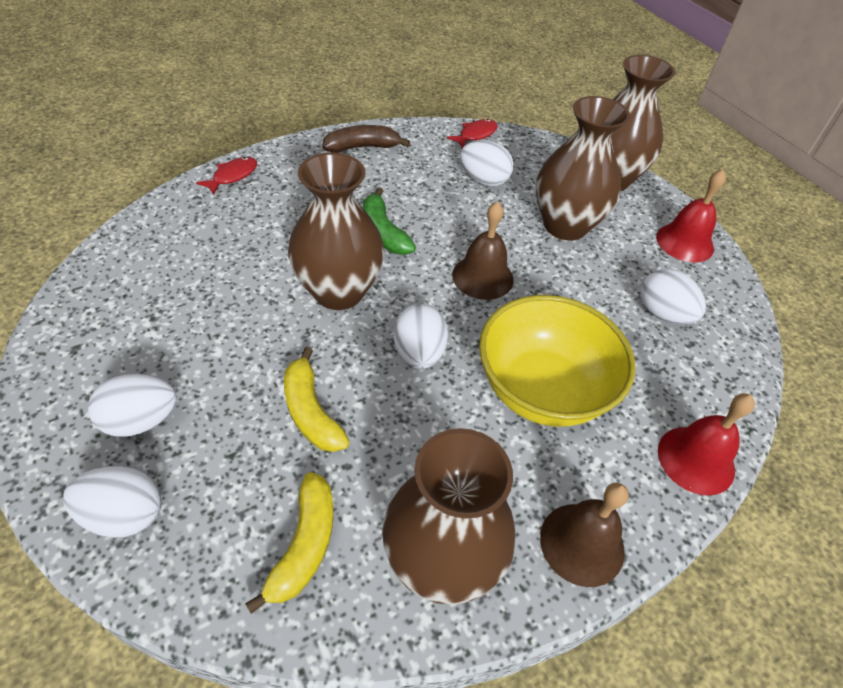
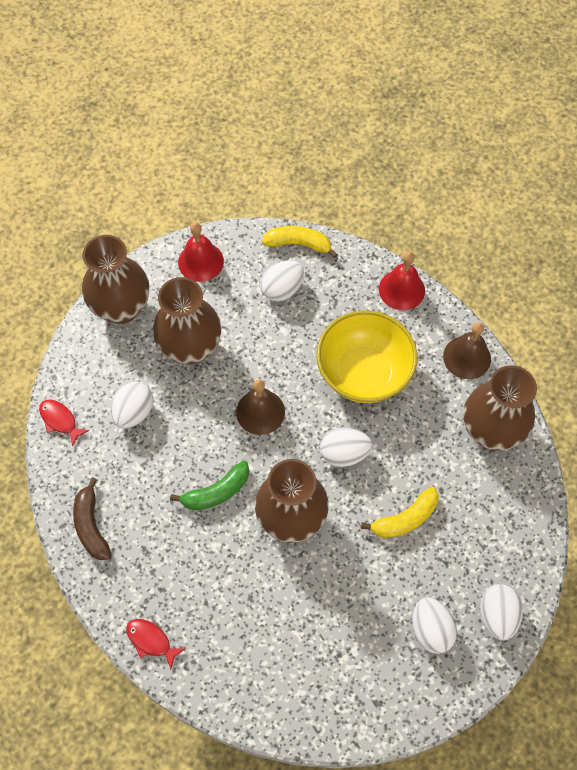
camera: 90 degrees left, 15 degrees up
yellow banana [246,472,333,614] -> yellow banana moved to [262,226,338,258]

